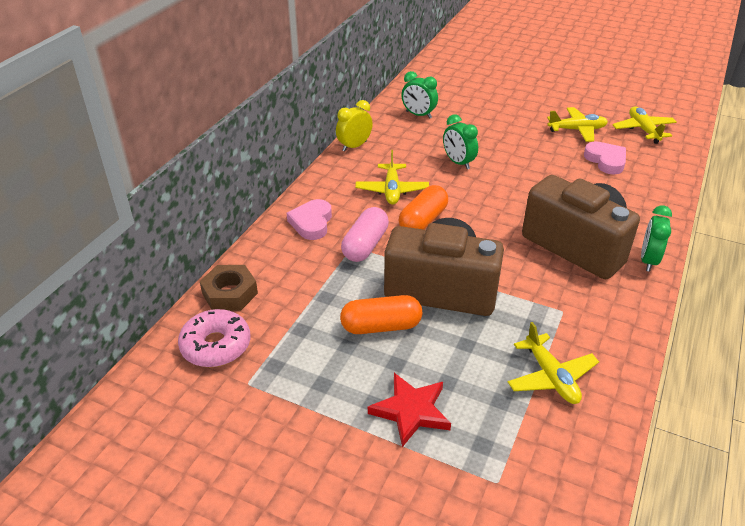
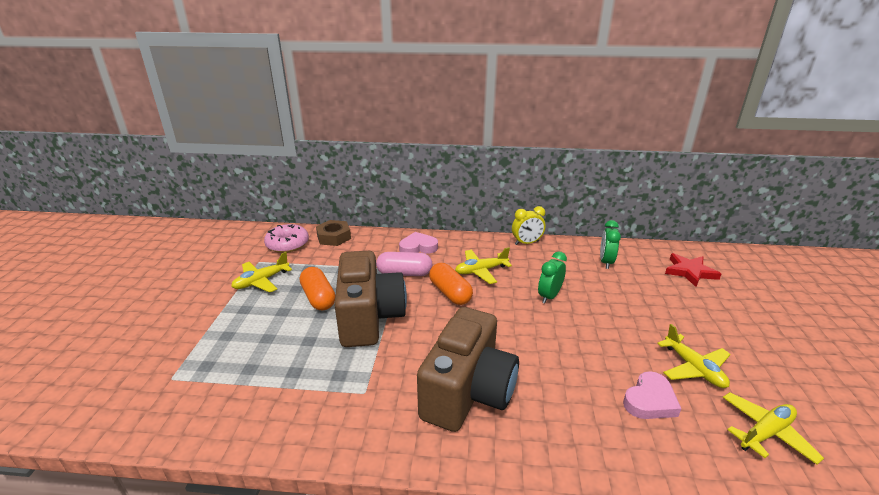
camera: 70 degrees right, 10 degrees down
yellow clock [336,100,373,152] -> yellow clock turned 135 degrees clockwise [512,206,546,245]
red star [368,373,451,447] -> red star moved to [665,253,721,287]
orange capsule [399,185,448,230] -> orange capsule turned 45 degrees clockwise [429,263,473,305]
yellow plane [508,322,599,404] -> yellow plane moved to [231,252,292,293]
green clock [641,205,672,272] -> none

